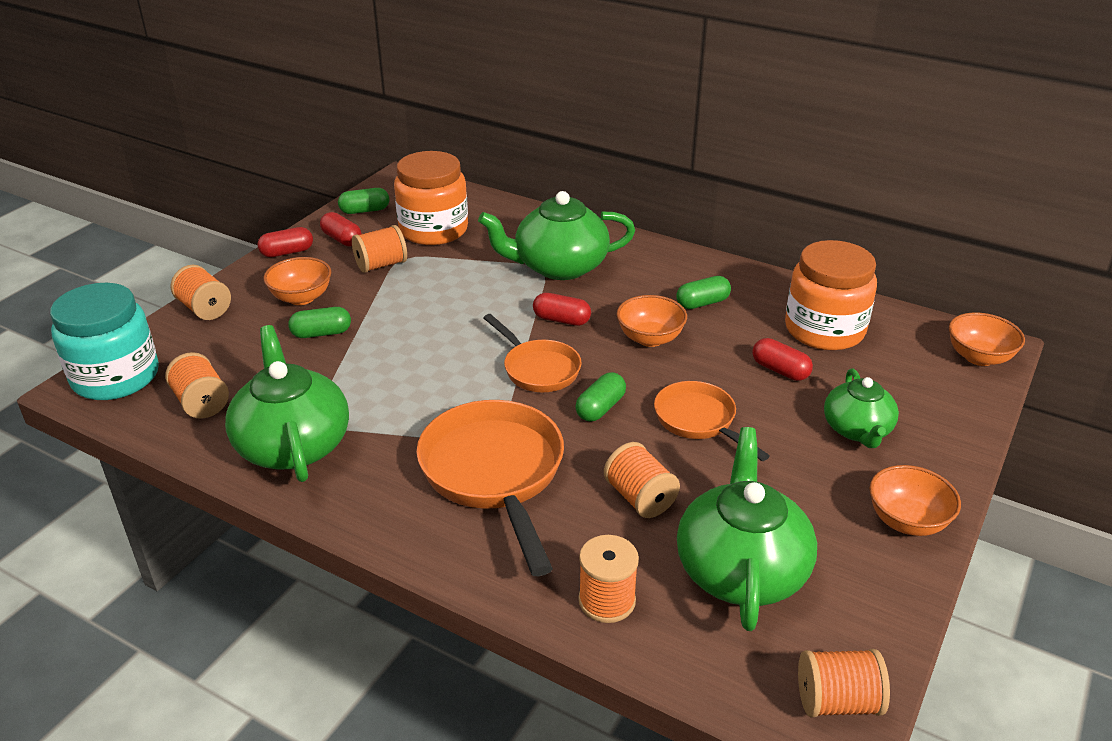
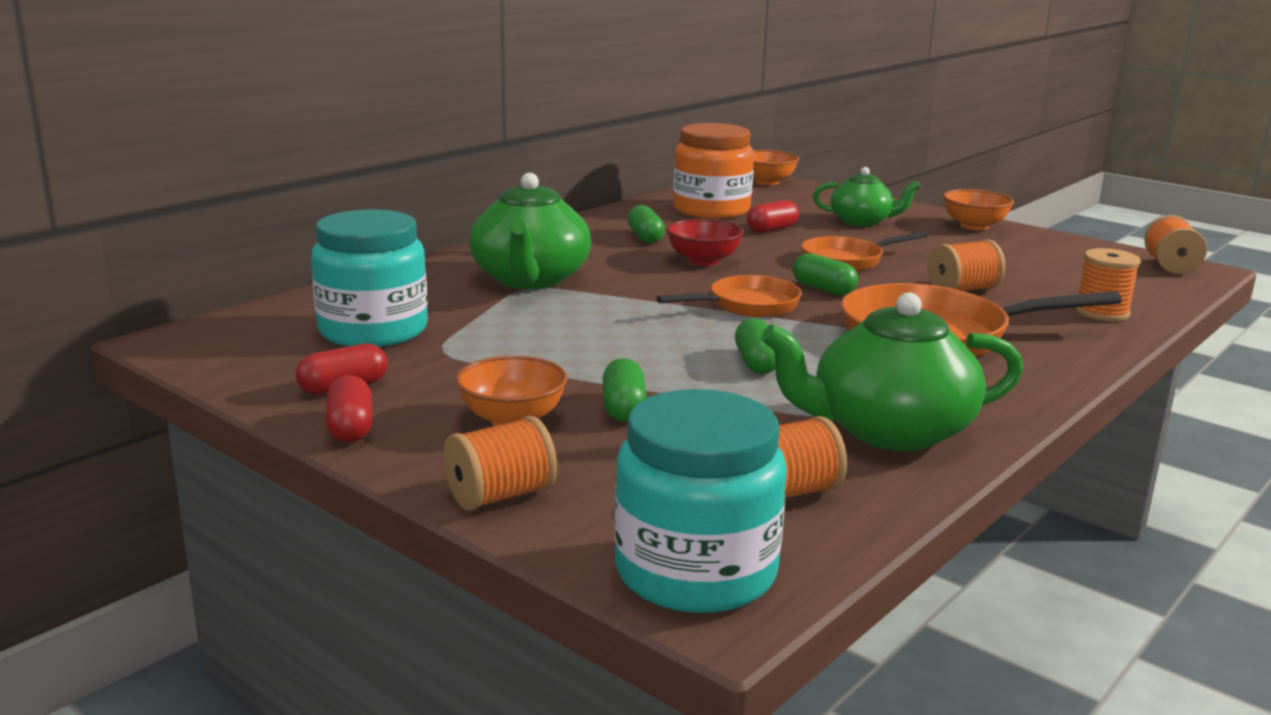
camera: 80 degrees left, 15 degrees down
green capsule [338,188,389,214] -> green capsule moved to [735,318,775,374]
orange spool [352,225,407,273] -> none
orange jar [394,151,468,245] -> turquoise jar [311,209,428,347]
red capsule [533,293,591,326] -> none
orange bowl [617,295,687,347] -> red bowl [666,219,744,266]
green teapot [677,427,817,631] -> none

